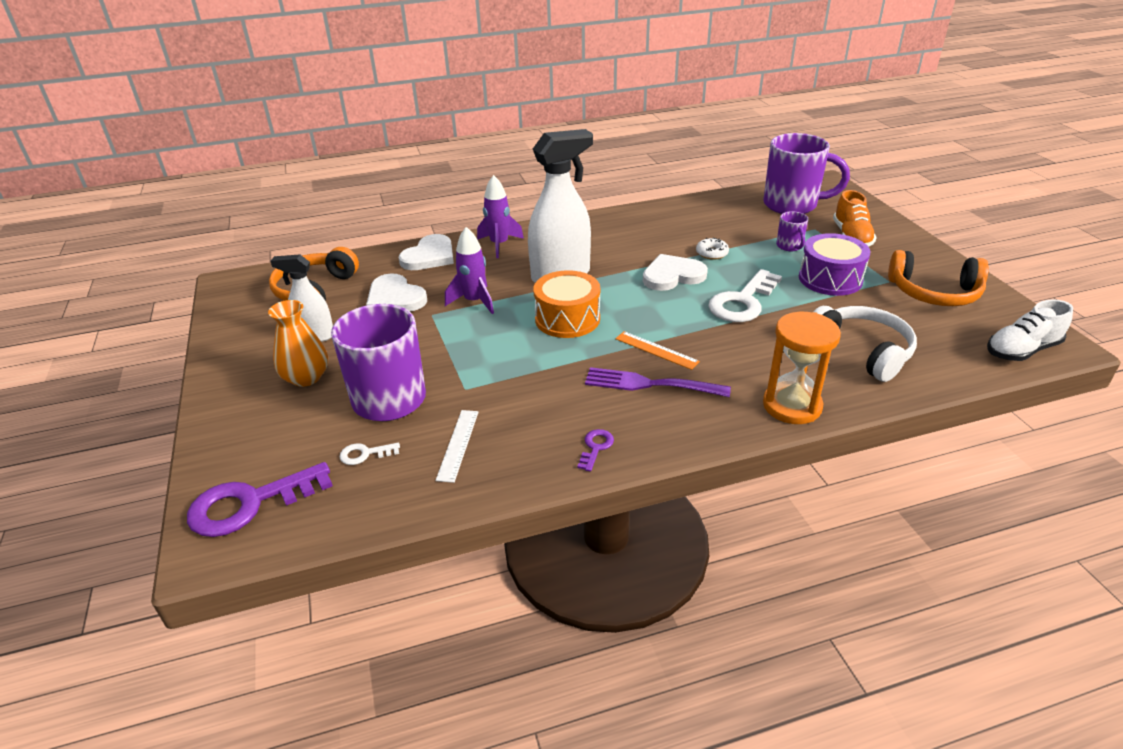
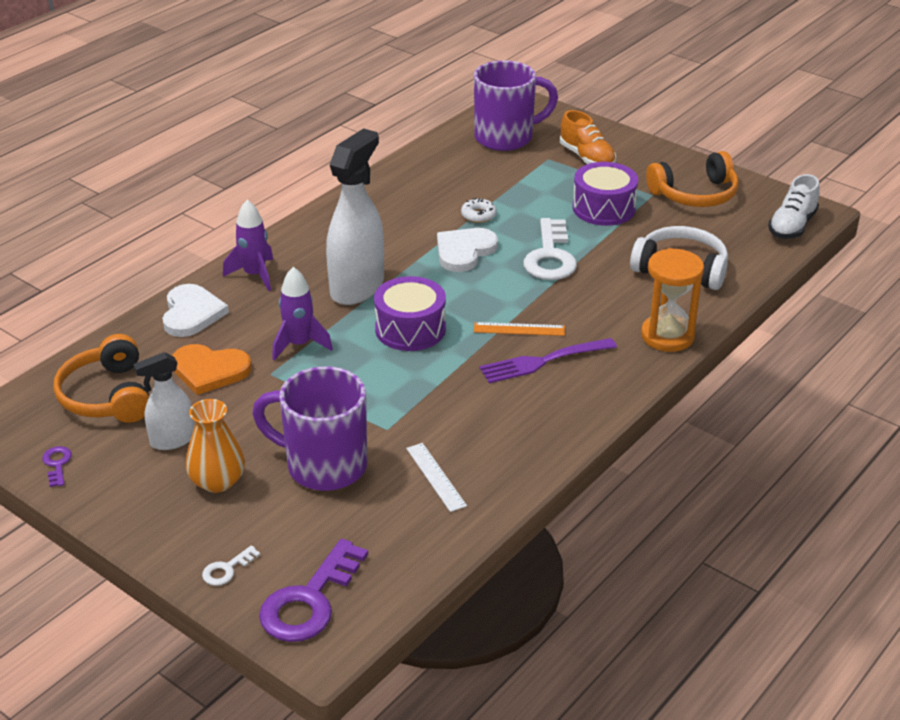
camera: 35 degrees left, 0 degrees up
white key [340,443,400,465] -> white key moved to [202,545,260,586]
white heart [366,273,427,311] -> orange heart [172,344,252,395]
orange drum [533,270,600,338] -> purple drum [374,276,446,351]
purple key [577,429,614,472] -> purple key moved to [42,446,72,487]
purple mug [776,211,808,251] -> none

